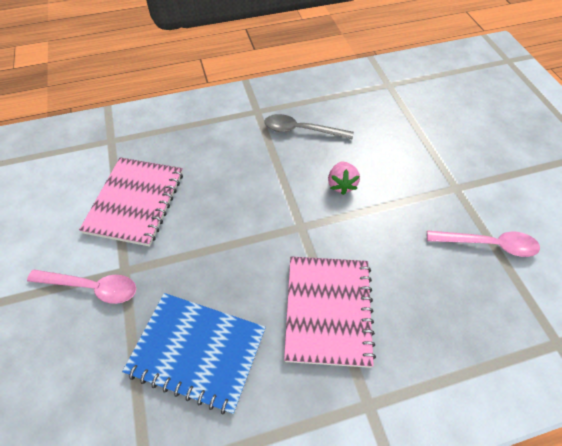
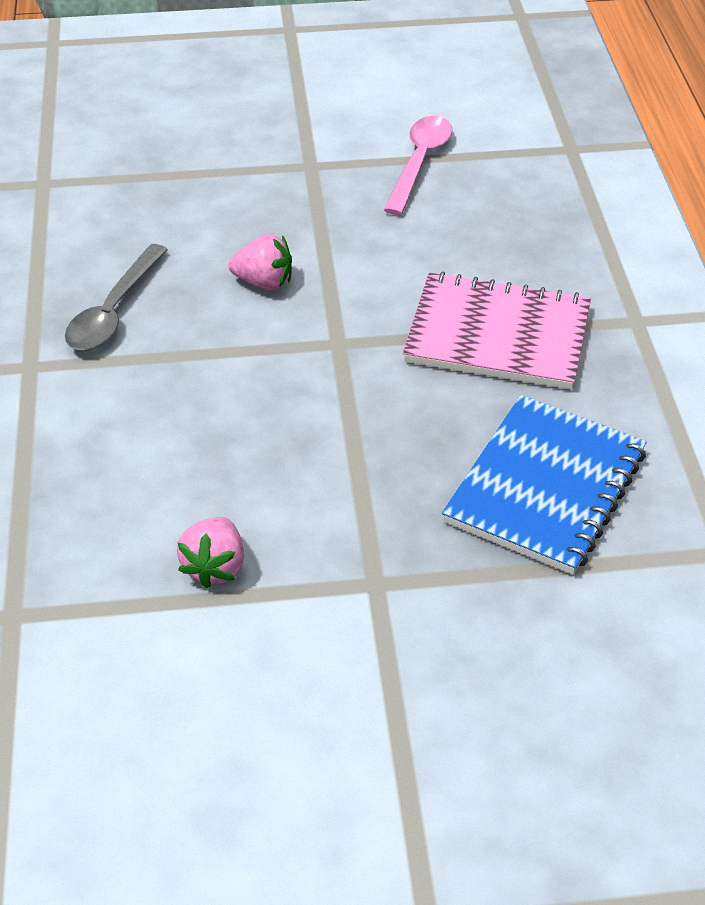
camera: 80 degrees left, 10 degrees down
pink spoon [27,270,136,304] -> none
pink notebook [79,157,183,247] -> pink strawberry [177,517,244,589]

